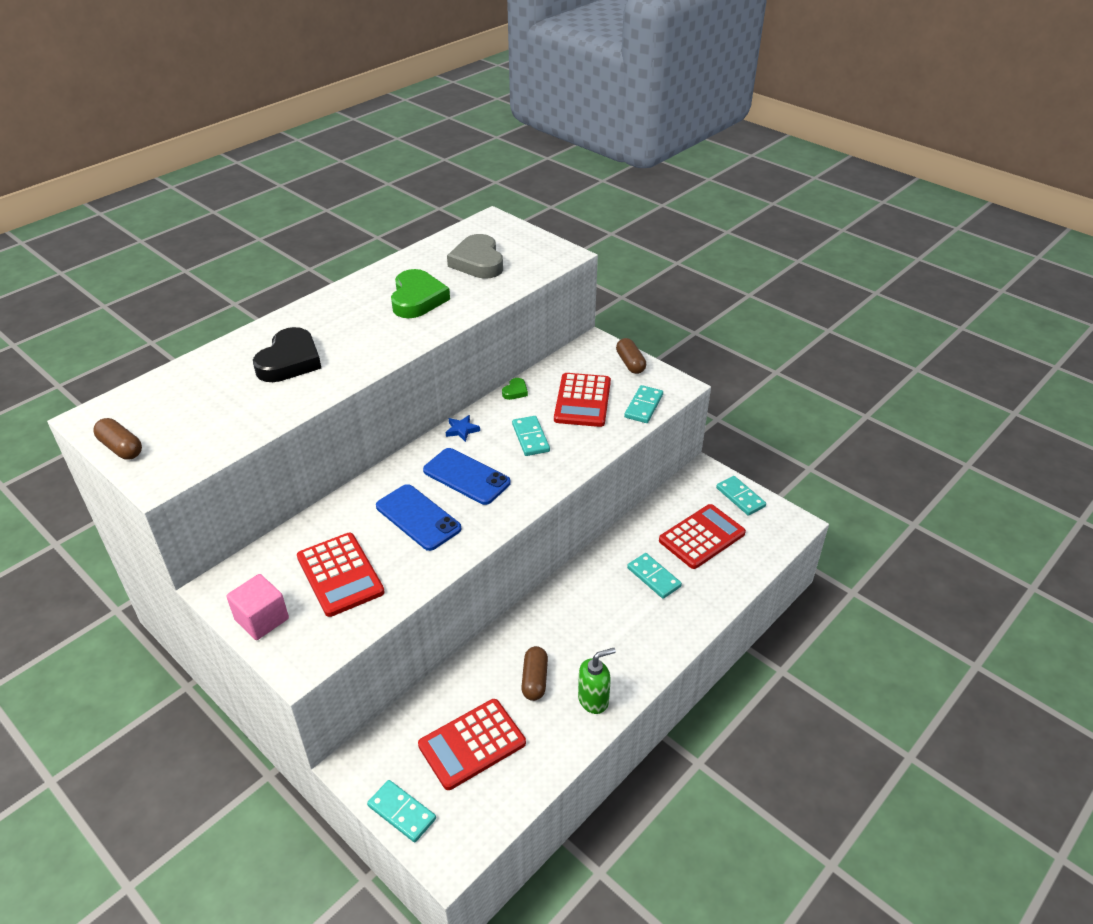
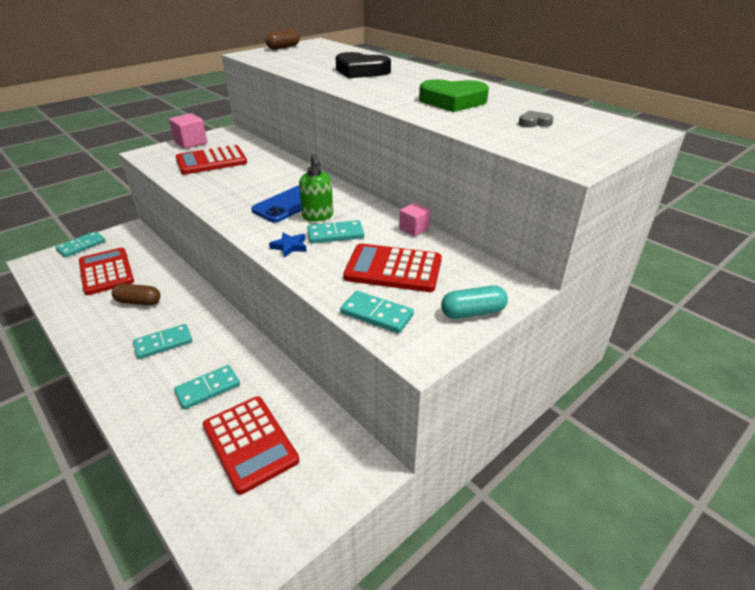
camera: 95 degrees right, 5 degrees down
blue phone [376,484,461,551] -> none
blue star [446,415,480,442] -> blue star moved to [269,232,307,258]
grey heart [447,234,503,279] -> grey heart [518,110,554,128], size x0.45
green heart [502,378,528,400] -> pink cube [399,203,431,236]
green soap dispenser [578,648,616,714] -> green soap dispenser moved to [299,154,333,222]
brown capsule [616,338,646,374] -> turquoise capsule [441,285,508,319]
turquoise domino [716,476,766,516] -> turquoise domino moved to [133,324,192,359]

